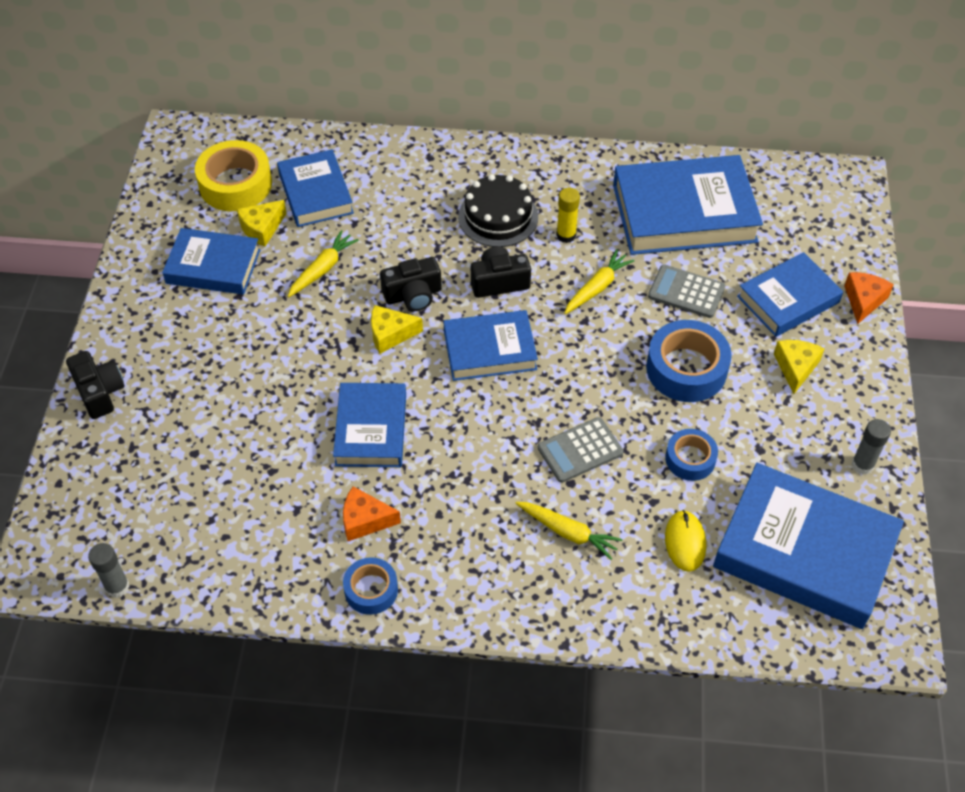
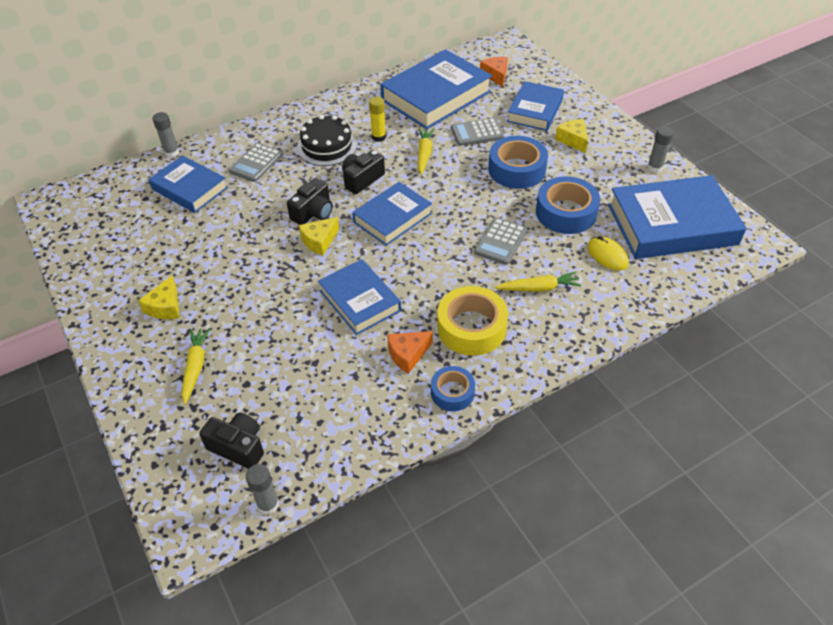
camera: 35 degrees left, 5 degrees down
black camera [66,351,125,419] -> black camera moved to [199,413,264,469]
blue book [162,228,260,295] -> none
yellow tape [195,140,272,211] -> yellow tape moved to [437,286,508,356]
yellow cheese [237,200,287,247] -> yellow cheese moved to [138,276,179,319]
yellow carrot [288,230,359,297] -> yellow carrot moved to [182,328,211,404]
blue tape [665,429,718,481] -> blue tape [536,176,600,234], size x1.69
orange cheese [844,272,894,324] -> orange cheese moved to [480,57,508,87]
none -> grey glue stick [153,112,179,158]
none -> grey calculator [229,143,283,182]

